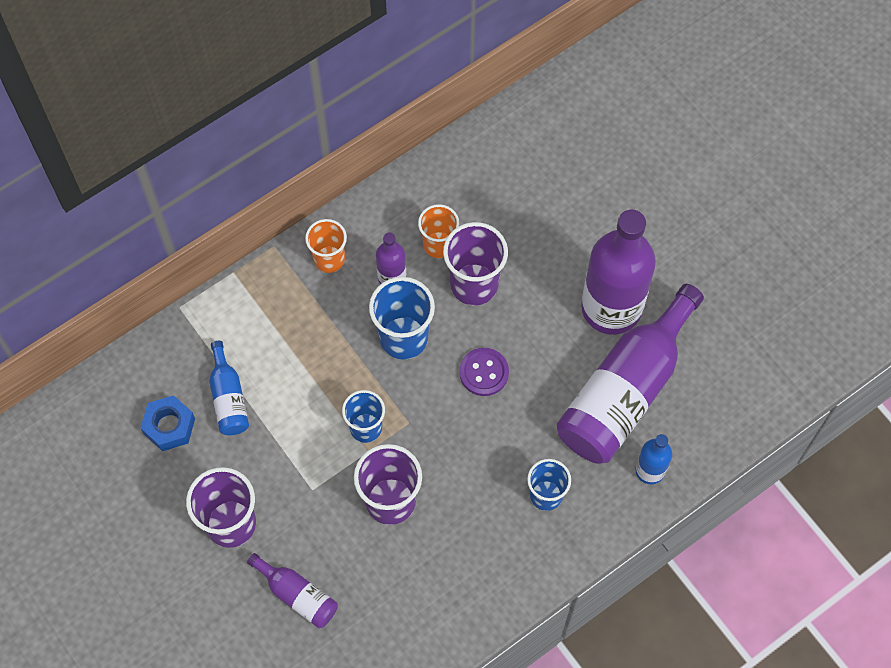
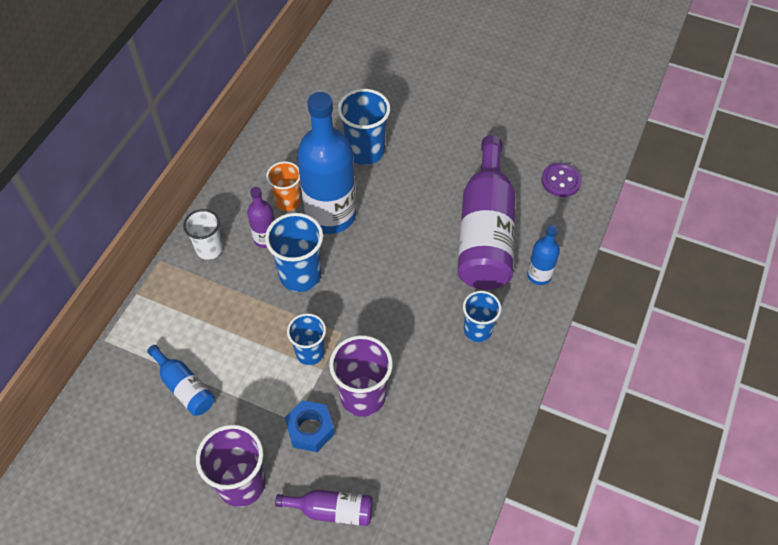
camera: 30 degrees left, 10 degrees down
blue nut [140,395,195,451] -> blue nut moved to [285,400,335,452]
orange cup [305,219,347,273] -> white cup [183,209,223,260]
purple cup [443,222,508,305] -> blue bottle [297,92,356,234]
purple button [459,348,509,396] -> purple button moved to [541,163,582,197]
purple bottle [581,210,656,335] -> none
none -> blue cup [338,89,390,165]

